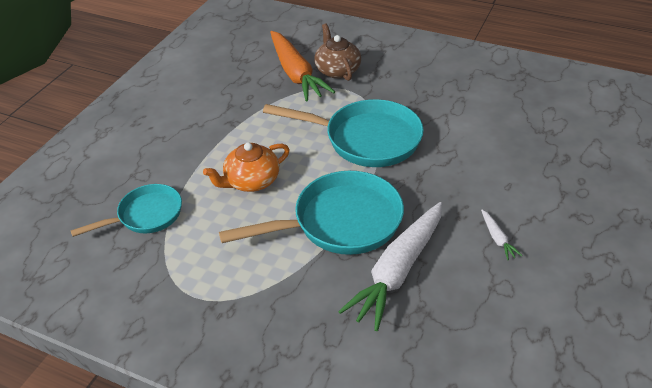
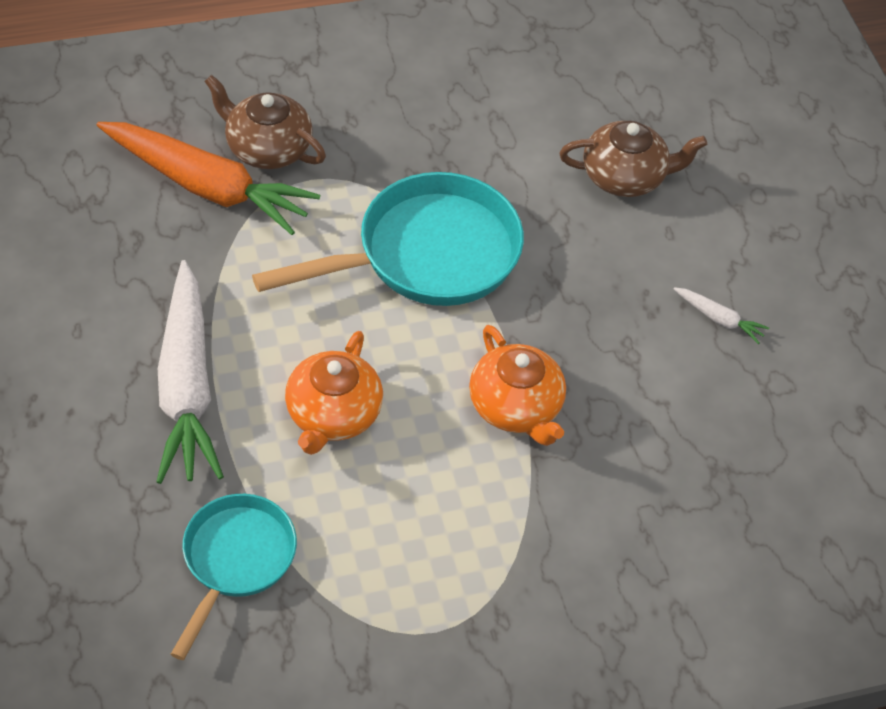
camera: 45 degrees left, 10 degrees up
turquoise pan [219,171,404,255] -> orange teapot [469,325,566,446]
white carrot [338,202,442,331] -> white carrot moved to [156,260,224,484]
none -> brown teapot [559,121,707,197]

